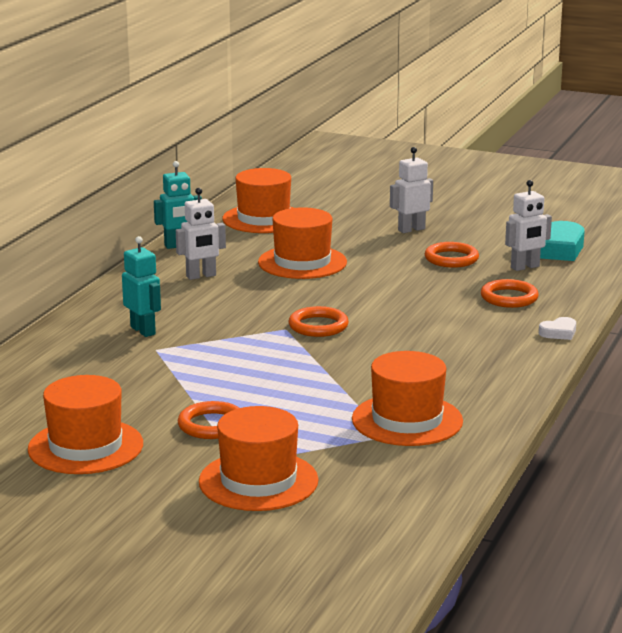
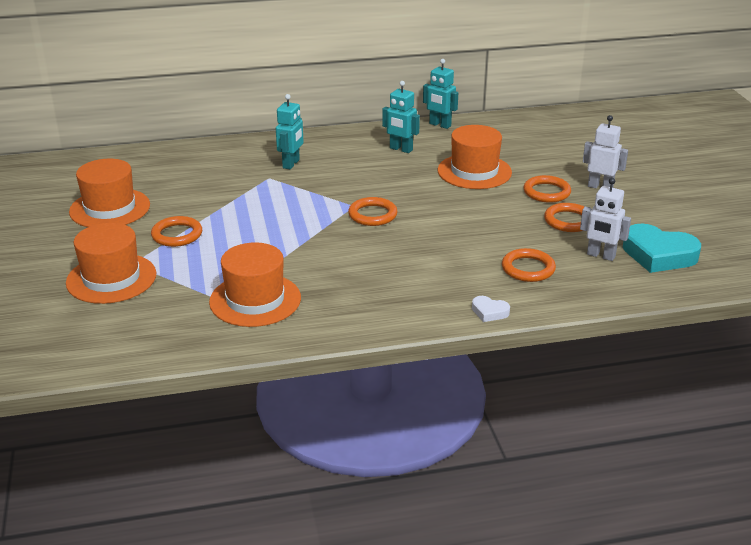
camera: 55 degrees right, 10 degrees up
white robot [176,188,226,280] -> turquoise robot [382,81,420,153]
orange hat [223,168,294,233] -> none
none -> orange ring [524,175,571,203]

